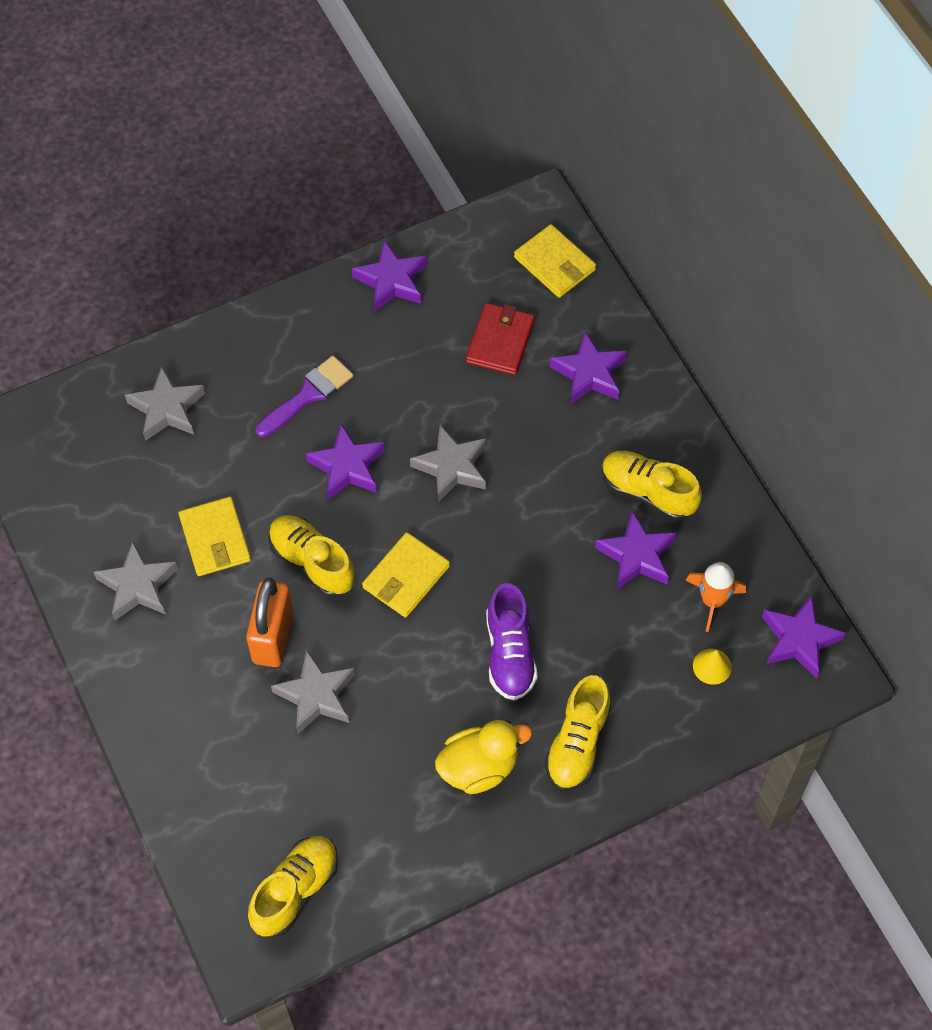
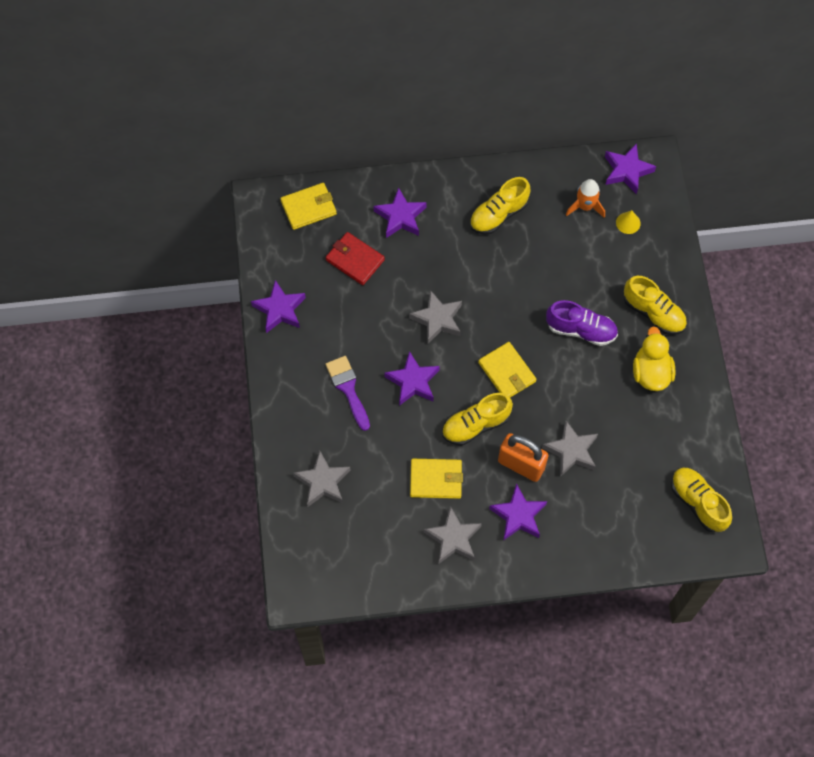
camera: 70 degrees left, 5 degrees up
purple star [595,511,677,589] -> purple star moved to [489,483,547,541]

